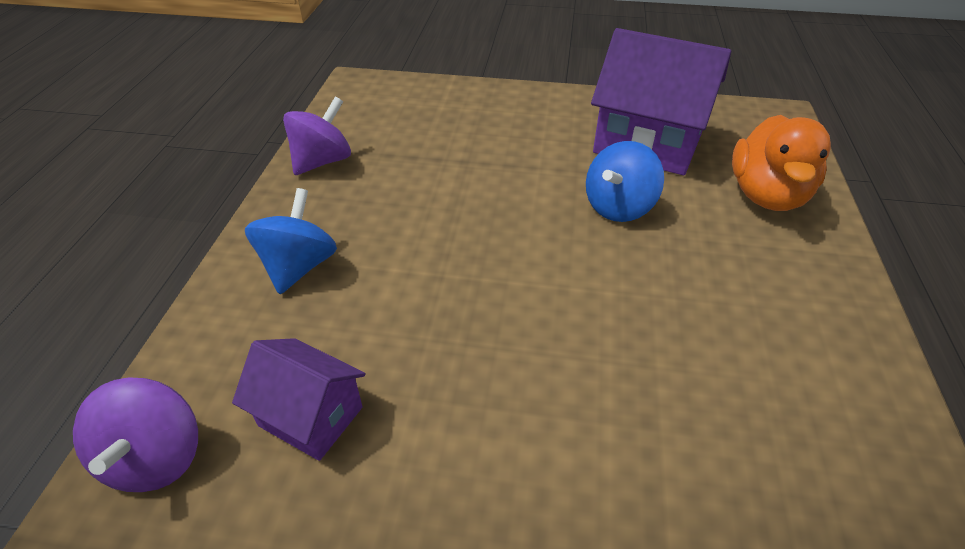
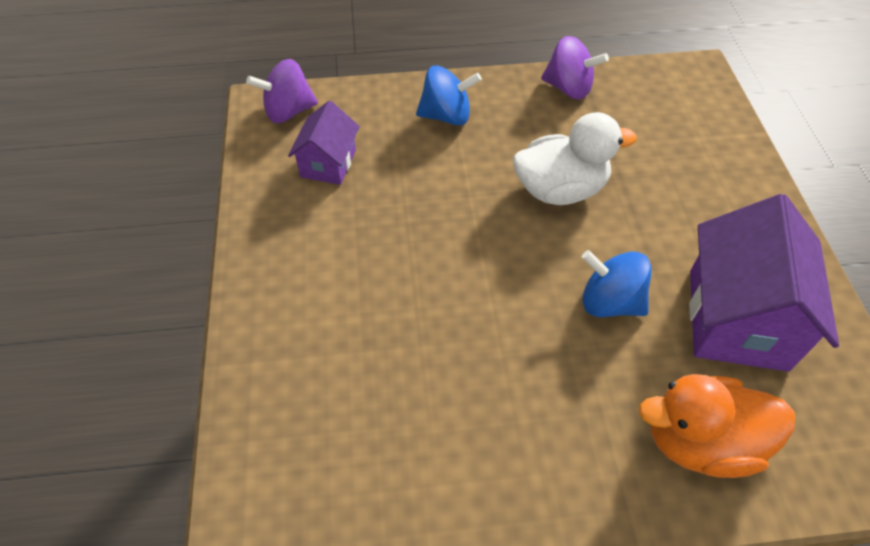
camera: 75 degrees right, 10 degrees up
none -> white duck [513,112,637,205]

